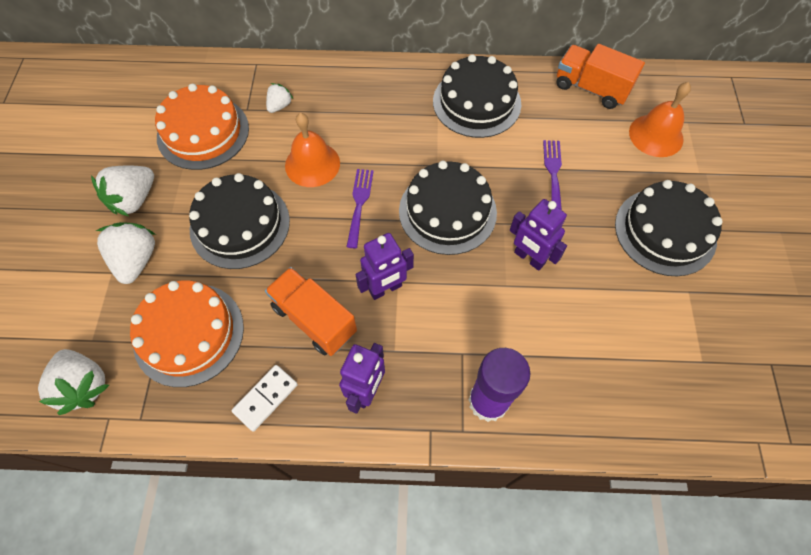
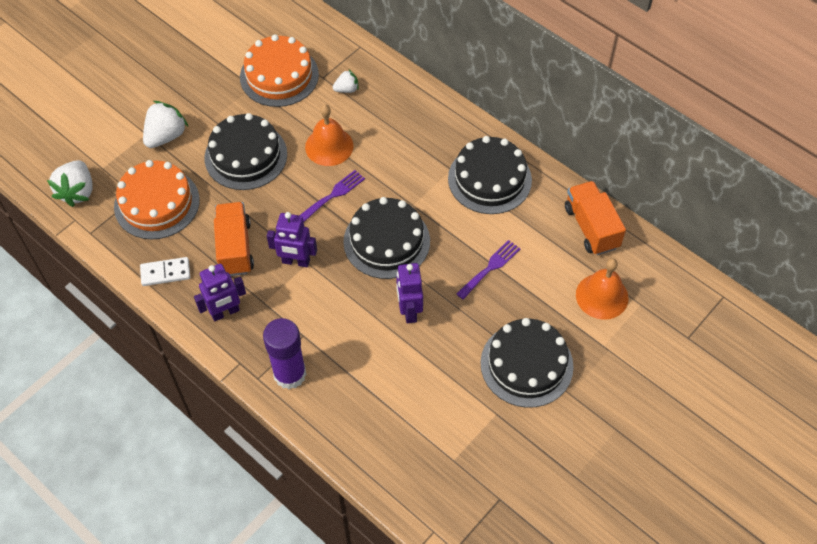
camera: 40 degrees right, 5 degrees down
white strawberry [91,165,154,216] -> none

